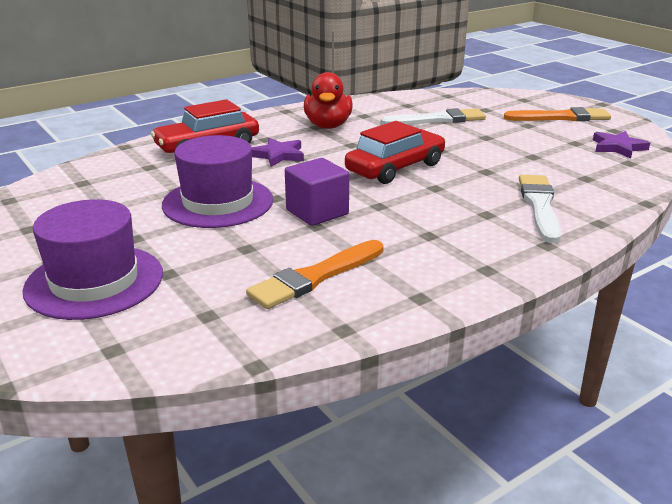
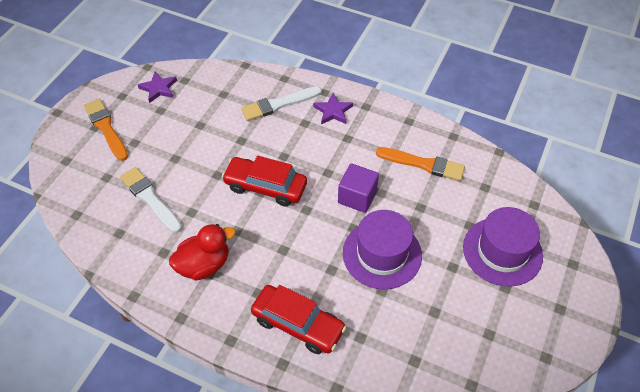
camera: 120 degrees left, 25 degrees up
purple star [252,138,304,167] -> purple star moved to [313,93,353,124]

